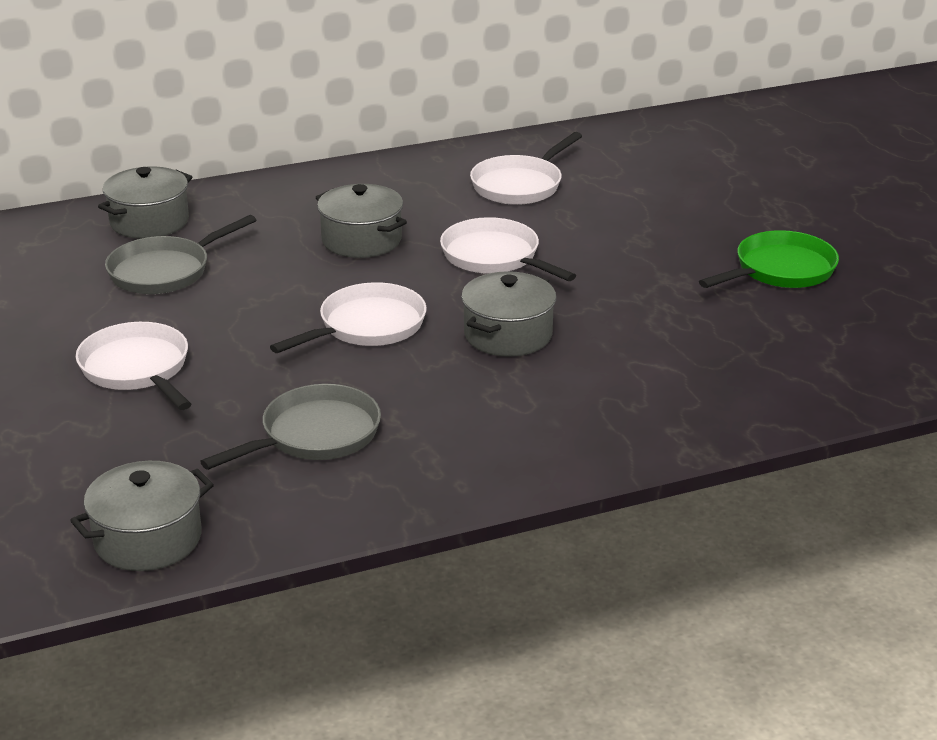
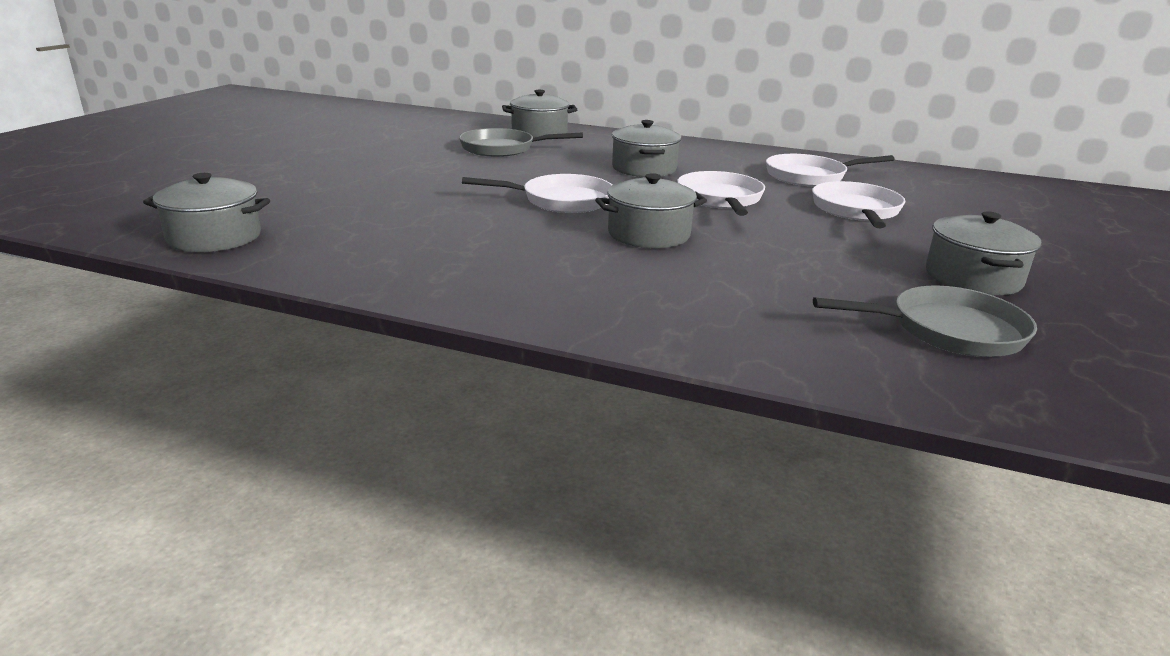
camera: 40 degrees right, 5 degrees down
white pan [76,322,192,410] -> white pan moved to [812,181,905,228]
grey pan [200,384,381,470] -> grey pan moved to [813,286,1037,357]
green pan [699,230,839,288] -> grey pot [926,211,1042,295]

